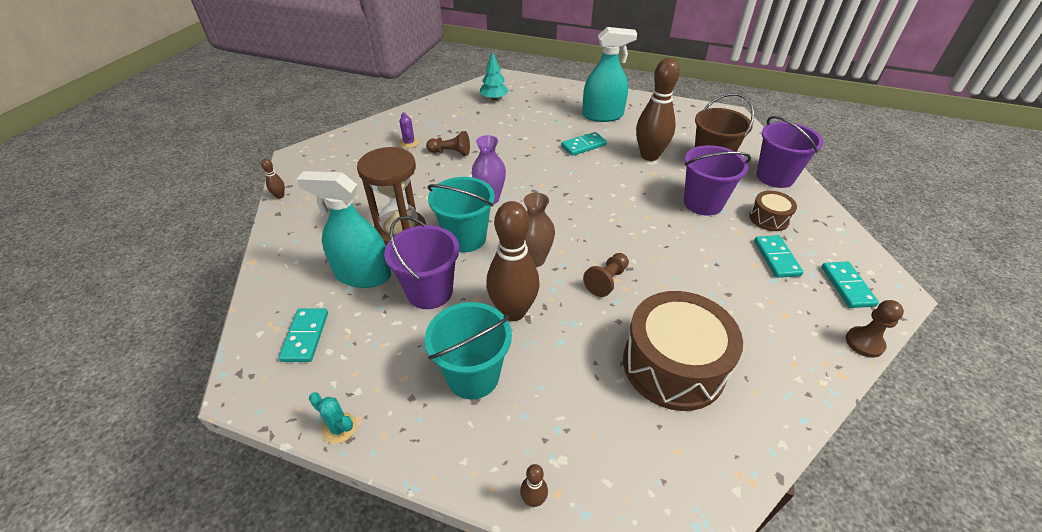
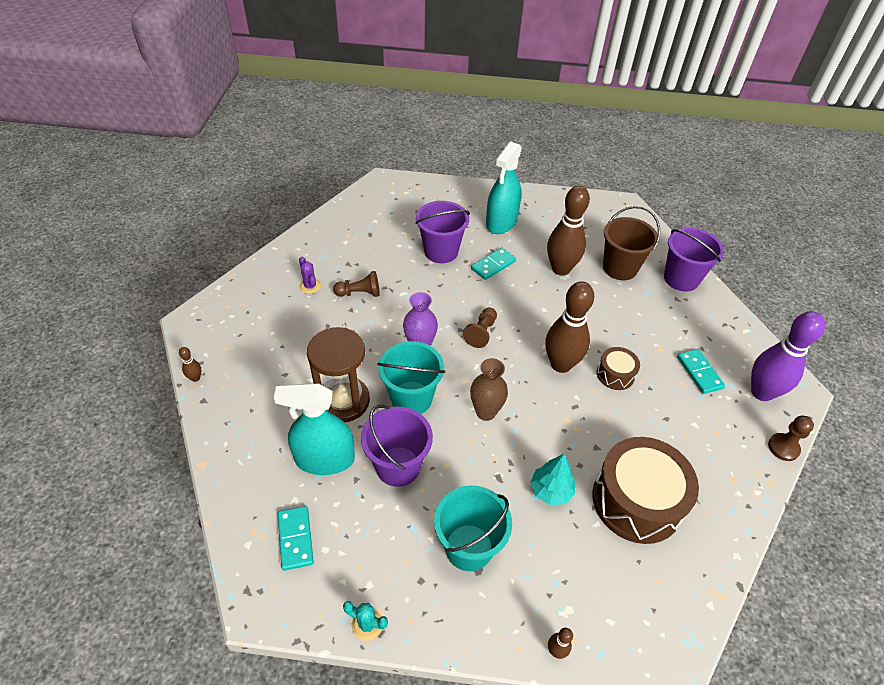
camera: 15 degrees left, 5 degrees up
turquoise tree [480,52,509,101] -> turquoise tree moved to [530,454,575,505]
brown bowling pin [486,201,540,321] -> brown bowling pin moved to [545,281,594,373]
turquoise spray bottle [582,27,637,122] -> turquoise spray bottle turned 135 degrees clockwise [486,141,522,234]
brown pawn [583,253,629,297] -> brown pawn moved to [463,308,497,348]
purple bucket [684,145,751,216] -> purple bucket moved to [416,201,470,263]
brown drum [749,191,797,231] -> brown drum moved to [597,347,640,390]
turquoise domino [822,262,879,308] -> purple bowling pin [751,311,825,401]

